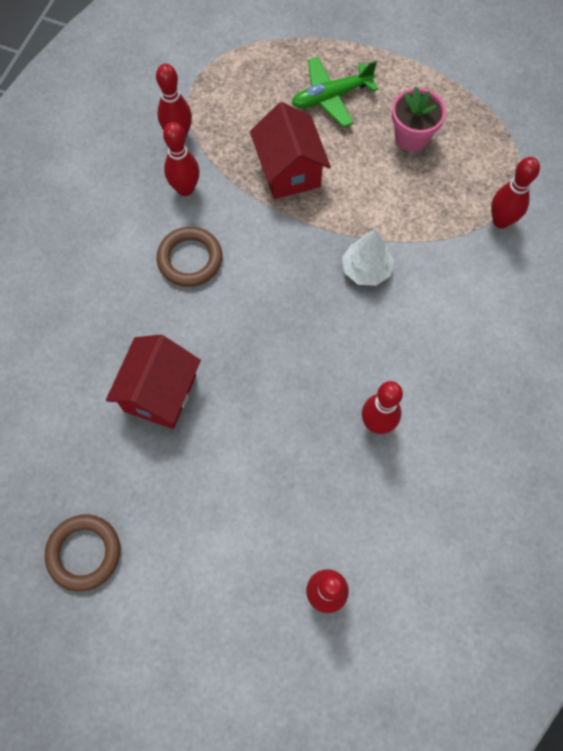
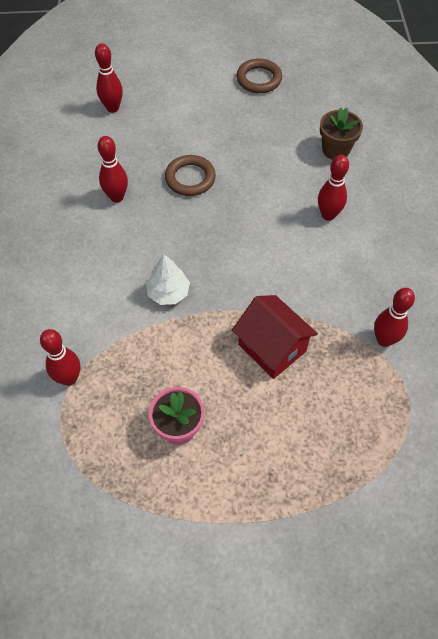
camera: 155 degrees right, 10 degrees down
red house [106,335,201,429] -> none
brown ring [157,227,222,287] -> brown ring moved to [165,155,216,196]
red bowling pin [163,122,199,196] -> red bowling pin moved to [318,155,349,221]
green plane [292,57,378,128] -> none
none -> brown flower pot [320,107,363,160]

